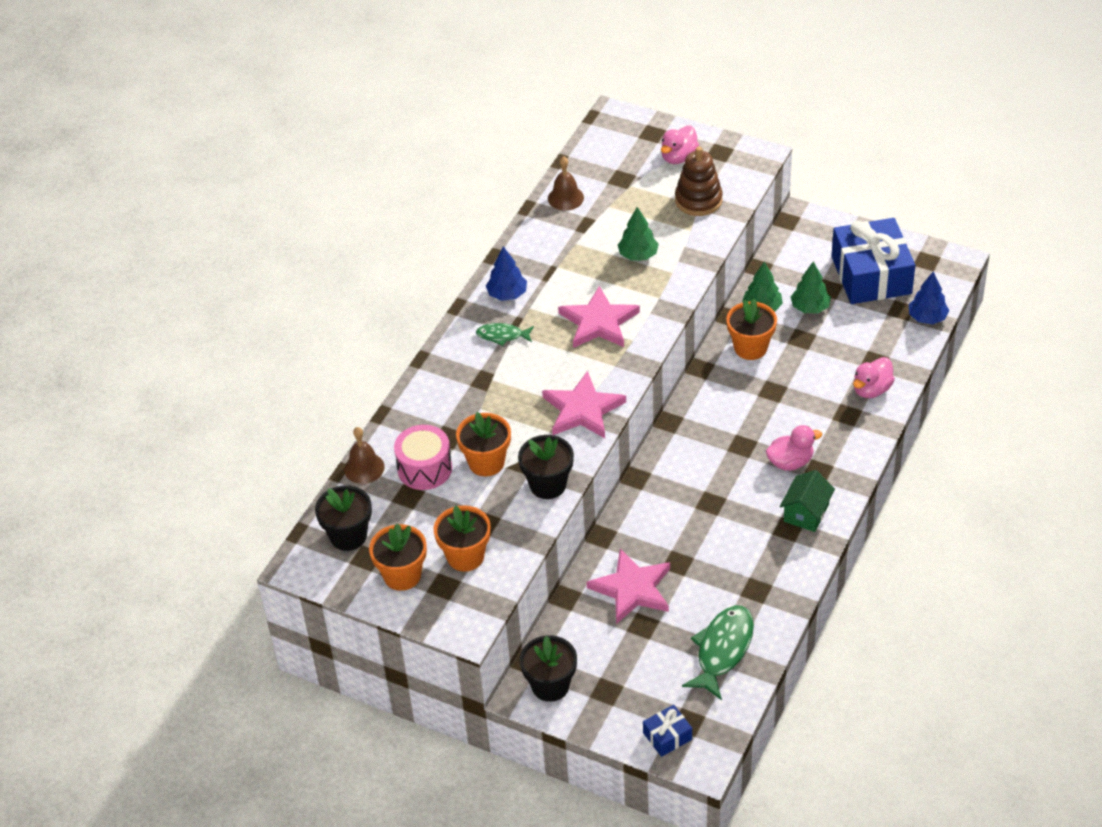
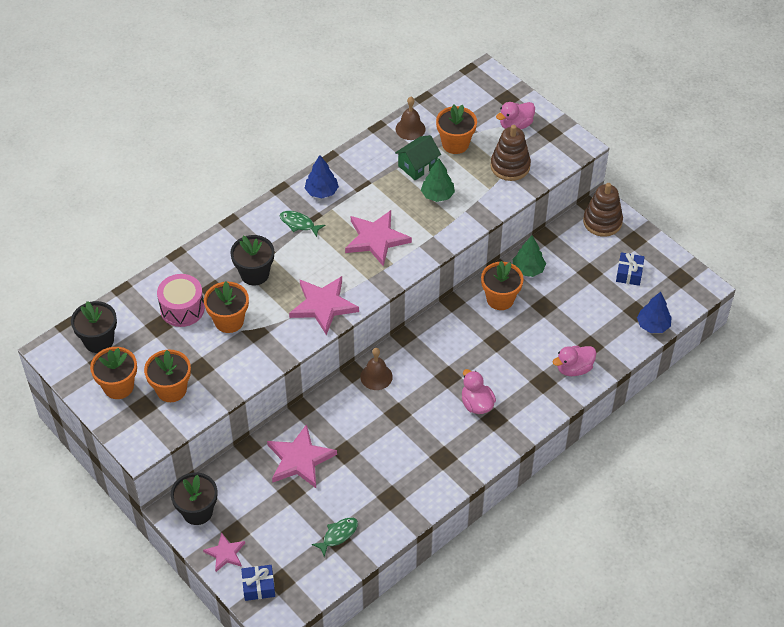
camera: 20 degrees right, 5 degrees up
brown bell [344,427,385,484] -> brown bell moved to [360,348,393,390]
black flower pot [518,435,574,499] -> black flower pot moved to [230,235,274,285]
green fish [682,605,754,700] -> green fish [312,517,358,557], size x0.56
pink duck [766,425,822,471] -> pink duck turned 120 degrees counterclockwise [462,369,496,414]
green house [780,470,835,532] -> green house moved to [395,135,441,180]
green tree [791,261,831,313] -> none
blue gift [831,218,915,304] -> blue gift [616,252,645,286], size x0.44
none -> pink star [203,532,245,572]
none -> orange flower pot [436,105,477,154]
none -> brown stacking toy [583,183,623,237]

